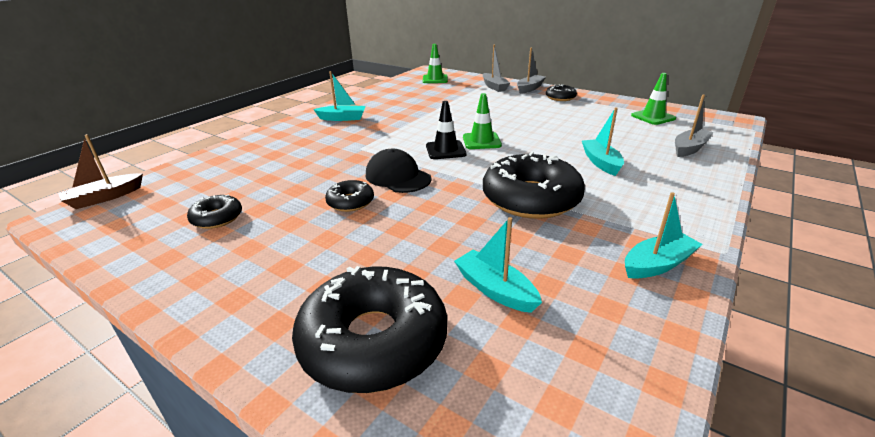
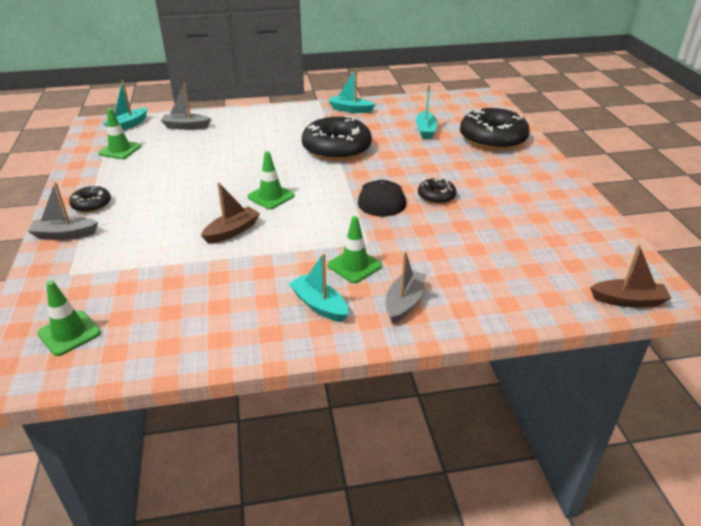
camera: 135 degrees left, 5 degrees up
black donut [187,194,242,229] -> none
black traffic cone [426,101,467,159] -> none
grey boat [482,45,510,92] -> grey boat moved to [386,251,426,323]
turquoise boat [582,107,624,176] -> turquoise boat moved to [103,80,147,130]
none -> brown boat [201,182,260,244]
none -> green traffic cone [327,216,382,283]

